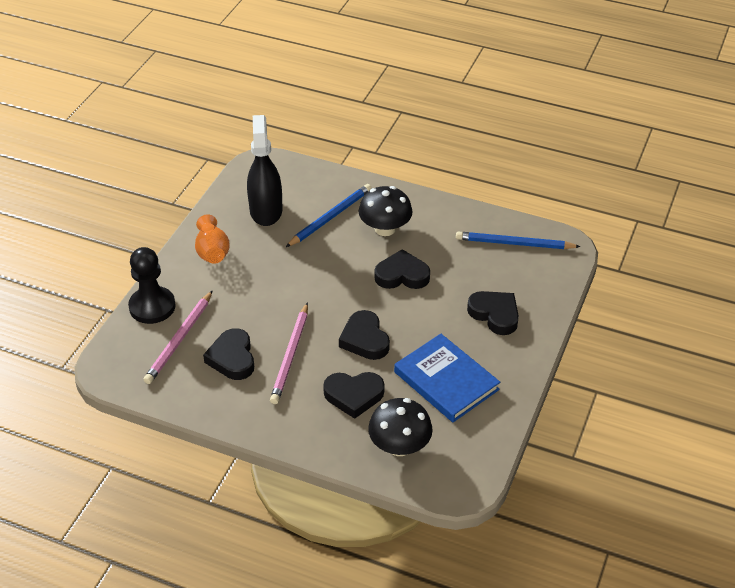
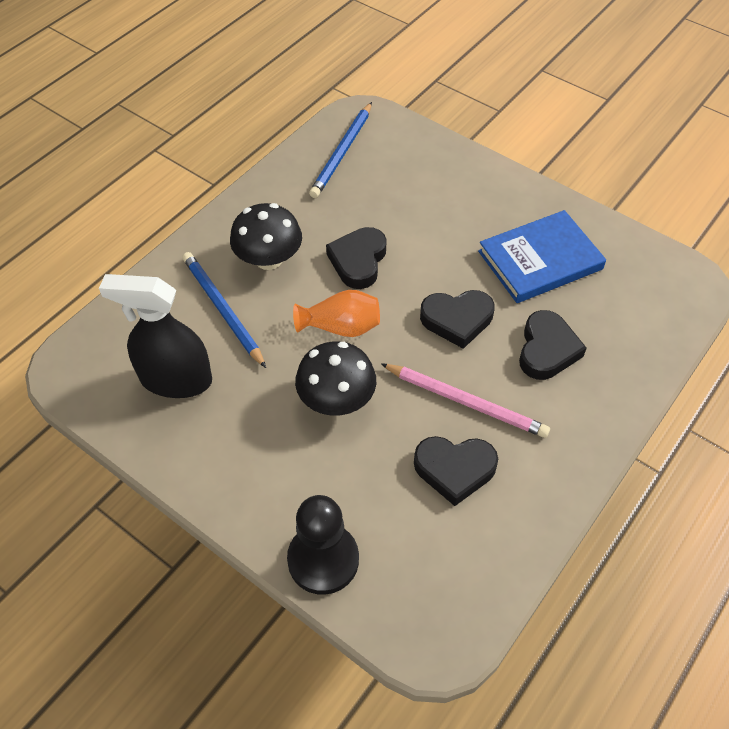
camera: 75 degrees left, 10 degrees up
pink pencil [144,290,213,384] -> none
orange vase [195,214,230,264] -> orange vase moved to [293,290,380,337]
black mushroom [368,398,433,456] -> black mushroom moved to [295,341,376,416]
black heart [467,291,519,335] -> none

